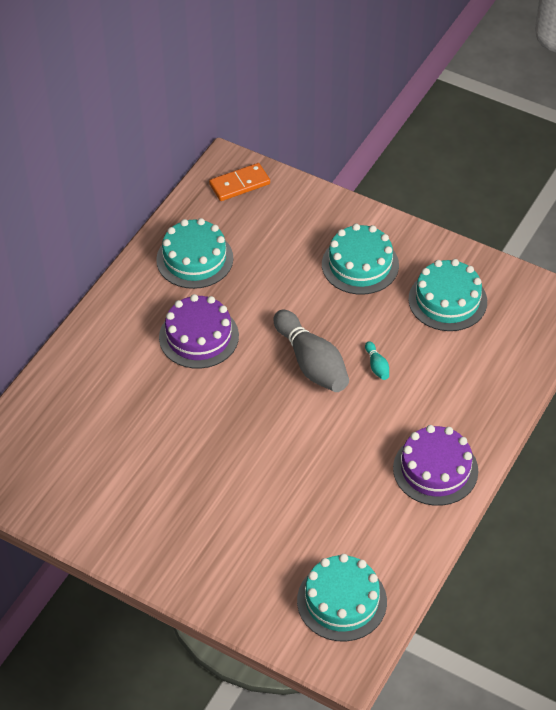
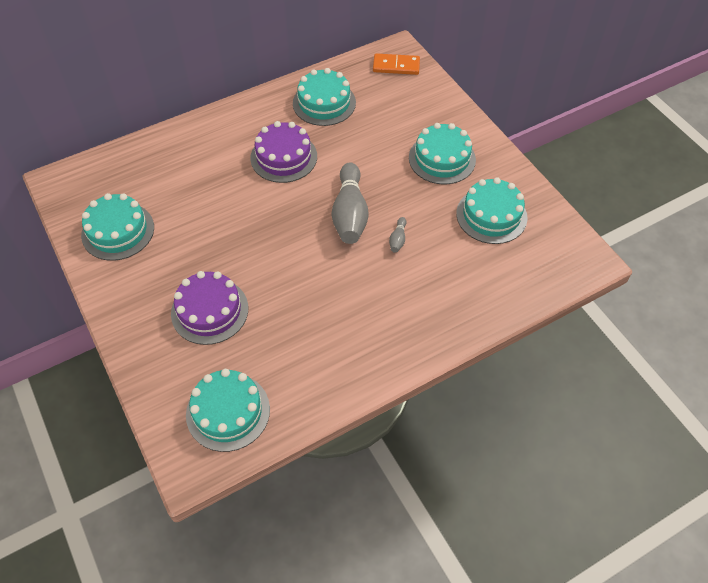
camera: 30 degrees right, 5 degrees up
turquoise bowling pin [365,341,389,380] -> grey bowling pin [389,217,406,253]
purple cake [393,425,478,506] -> purple cake moved to [171,271,248,345]
none -> turquoise cake [81,193,154,261]

